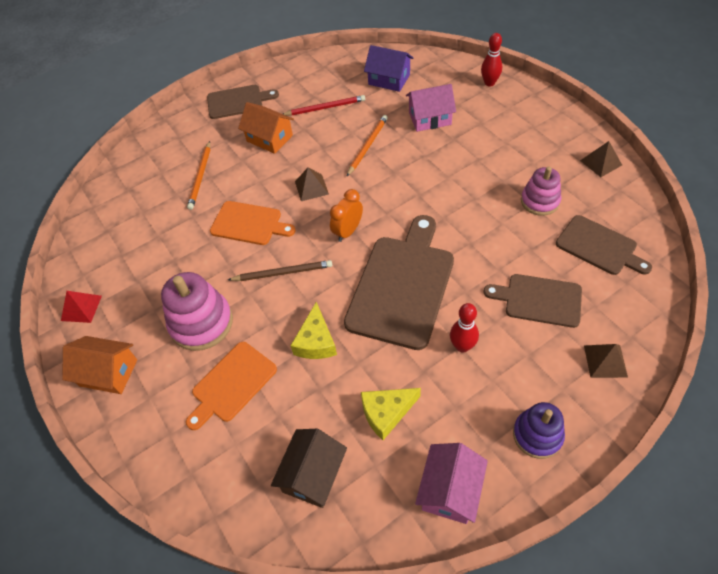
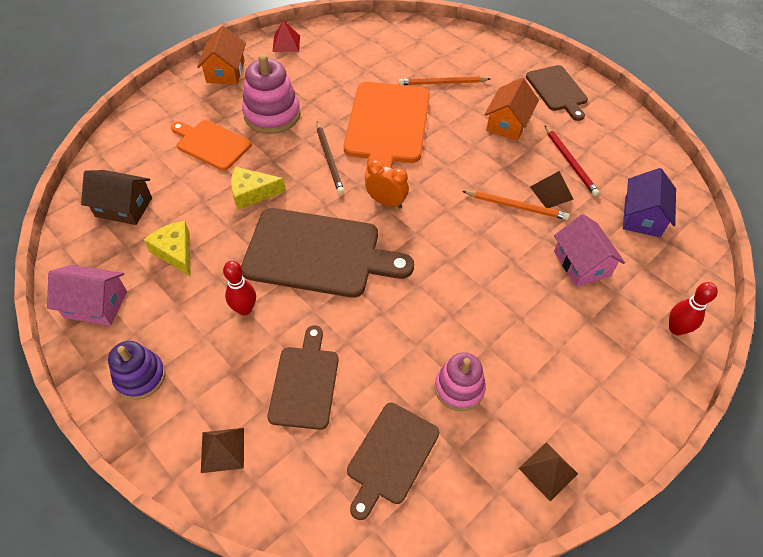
camera: 75 degrees right, 0 degrees up
orange cutting board [210,201,296,245] -> orange cutting board [344,82,430,182], size x1.71
brown pyramid [295,168,329,201] -> brown pyramid moved to [530,171,574,208]

